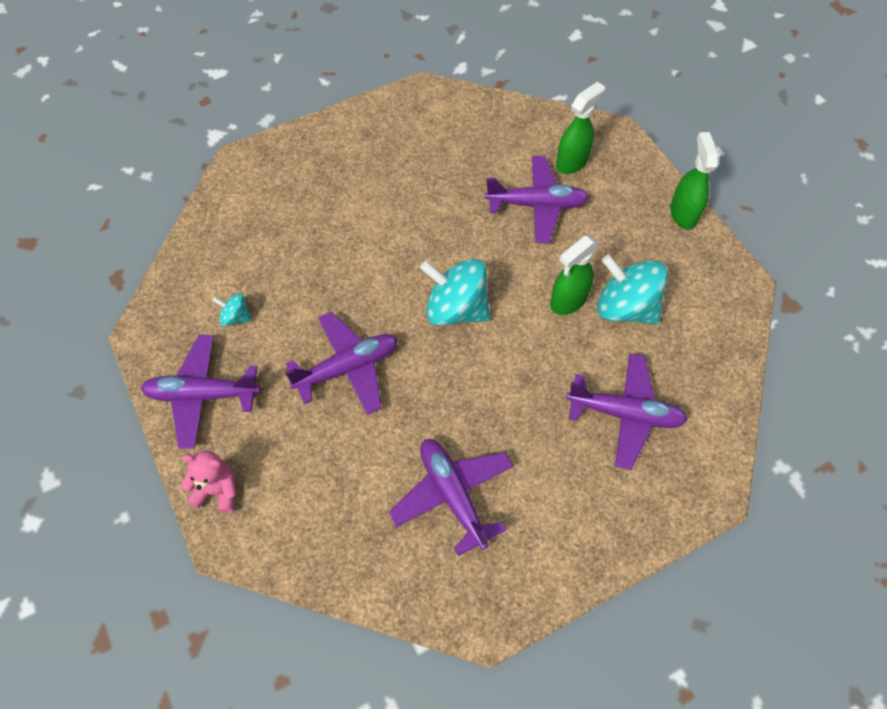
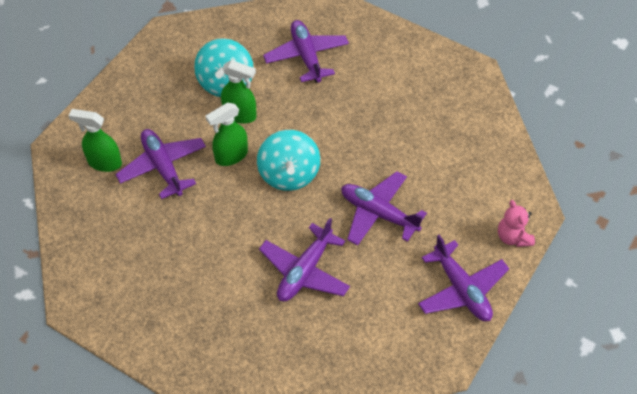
camera: 120 degrees left, 5 degrees down
turquoise spinning top [212,293,252,326] -> none
purple plane [389,439,513,556] -> purple plane moved to [259,218,350,301]
green spray bottle [670,132,719,229] -> green spray bottle moved to [206,103,248,166]

